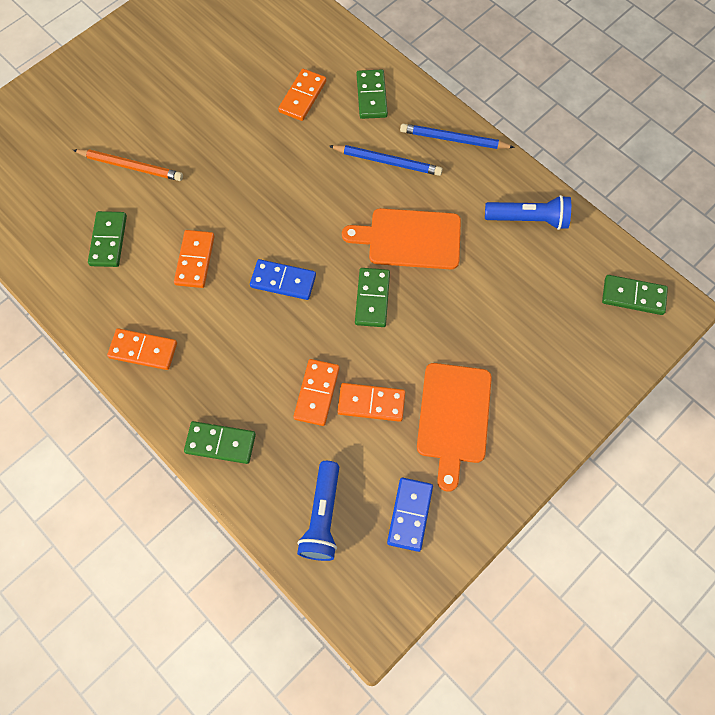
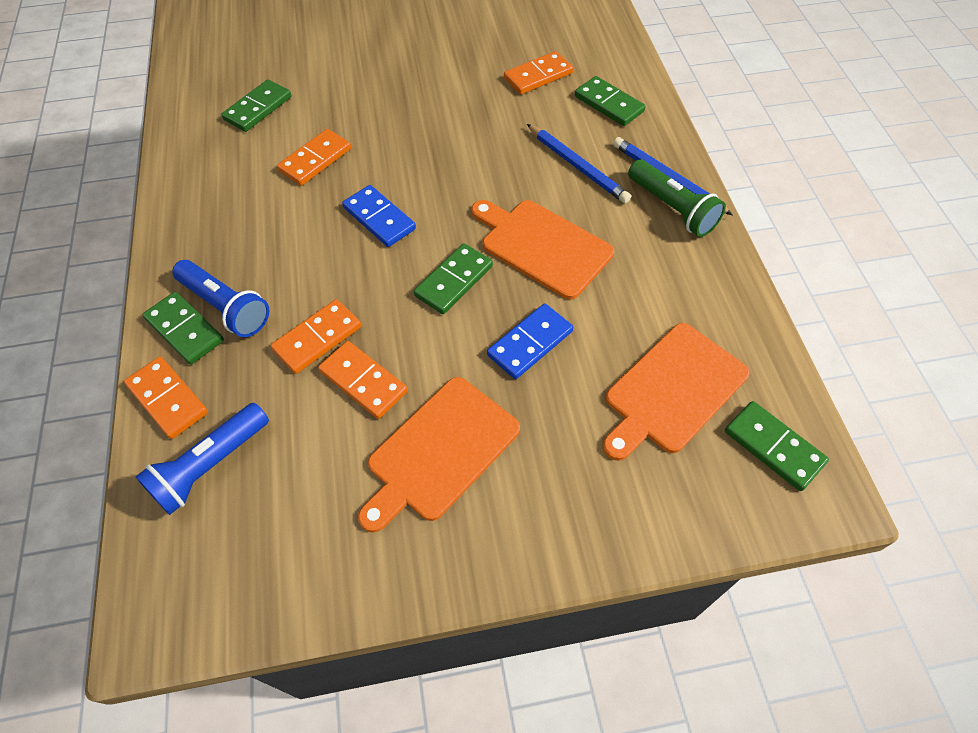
camera: 35 degrees right, 10 degrees down
orange pencil [73,149,183,181] -> none
orange domino [107,328,177,370] -> orange domino moved to [124,357,208,439]
green domino [357,69,388,119] -> green domino turned 75 degrees counterclockwise [575,76,646,126]
blue domino [387,478,433,552] -> blue domino moved to [487,304,573,379]
blue flashlight [485,195,571,230] -> blue flashlight moved to [172,260,269,337]
none -> orange cutting board [603,323,749,461]
none -> green flashlight [628,159,726,237]

